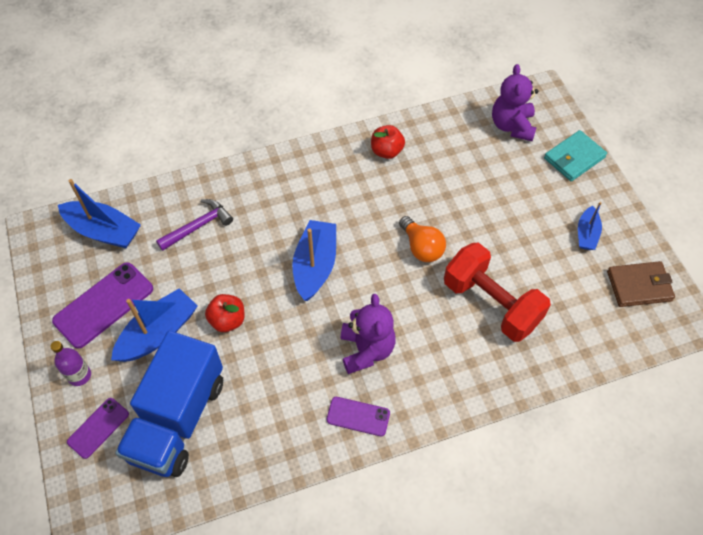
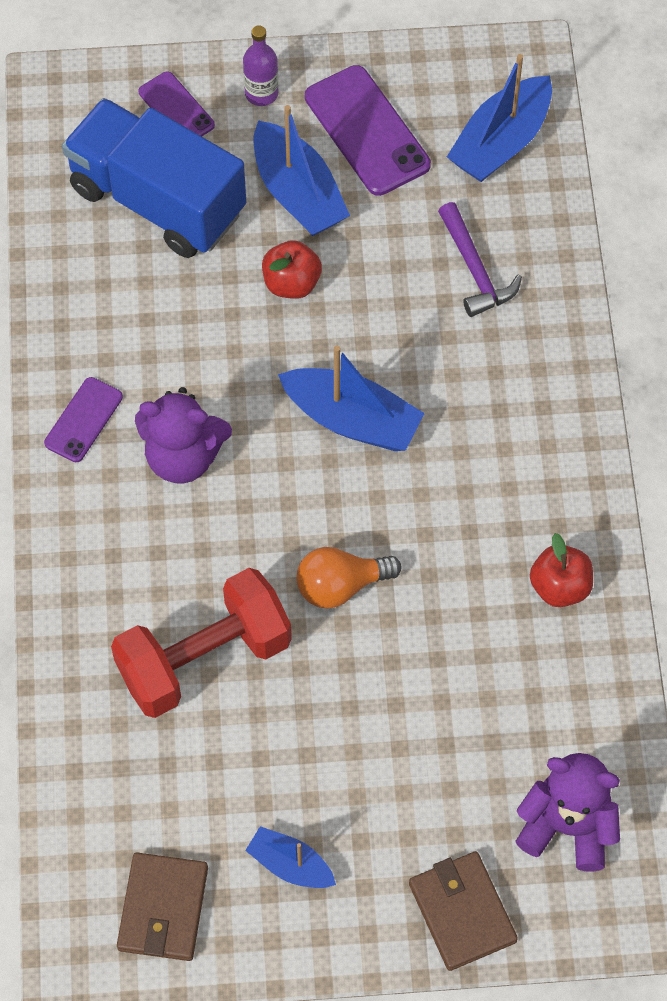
camera: 105 degrees right, 5 degrees up
turquoise wallet [544,130,607,181] -> brown wallet [409,851,518,971]

